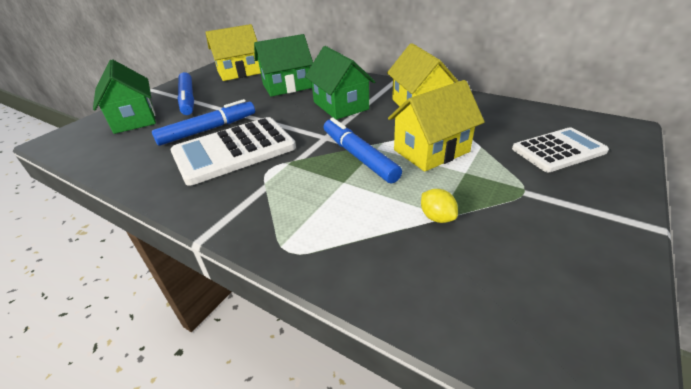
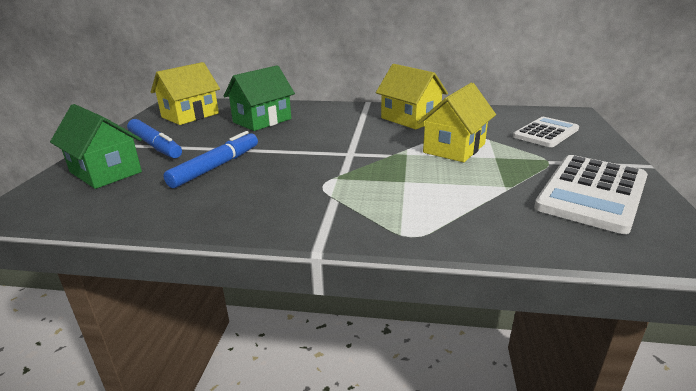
camera: 25 degrees left, 10 degrees down
white calculator [170,117,296,186] -> white calculator moved to [534,155,648,234]
green house [305,46,376,120] -> none
blue marker [323,118,402,184] -> none
yellow lemon [421,189,458,223] -> none

